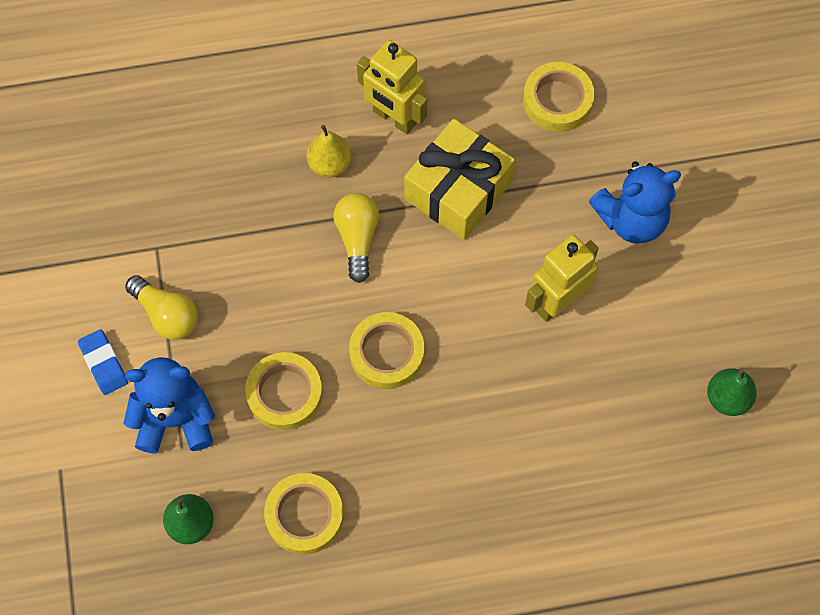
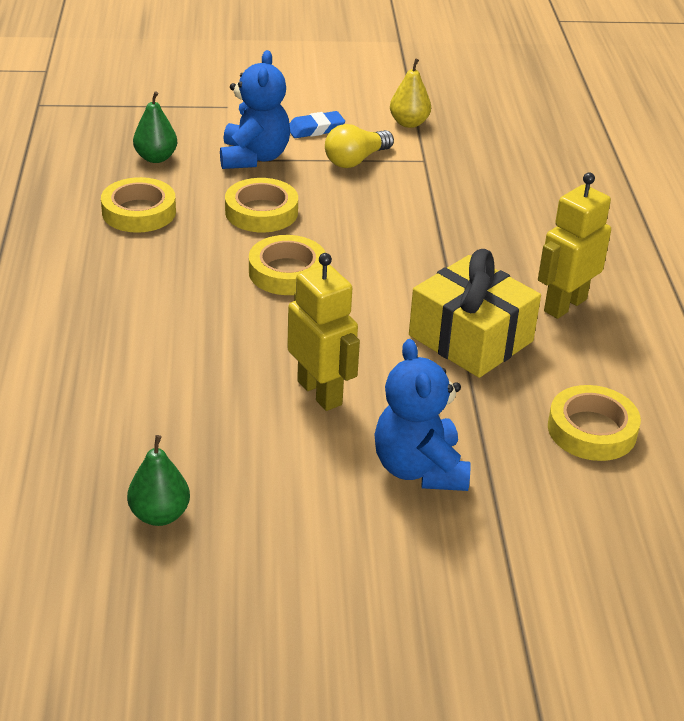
camera: 95 degrees right, 30 degrees down
yellow pear [306,125,352,178] -> yellow pear moved to [390,58,431,128]
yellow light bulb [334,193,379,283] -> none

